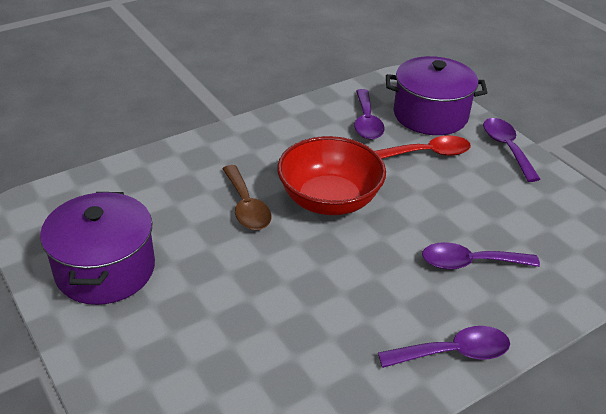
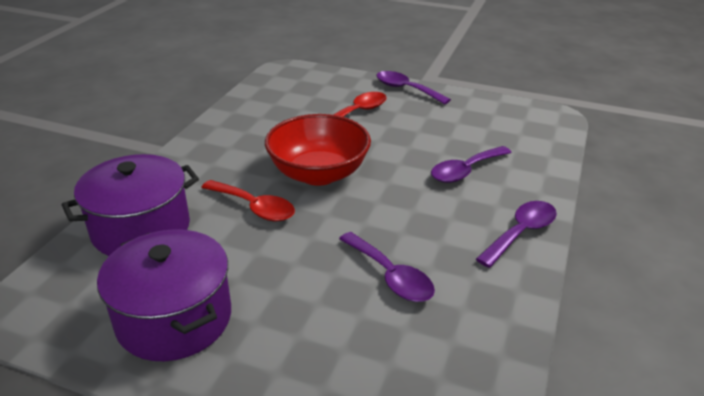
camera: 35 degrees left, 5 degrees down
brown spoon [222,165,272,230] -> red spoon [201,180,295,221]
purple spoon [354,89,385,140] -> purple spoon moved to [339,232,435,302]
purple pot [386,56,488,135] -> purple pot moved to [62,154,199,256]

